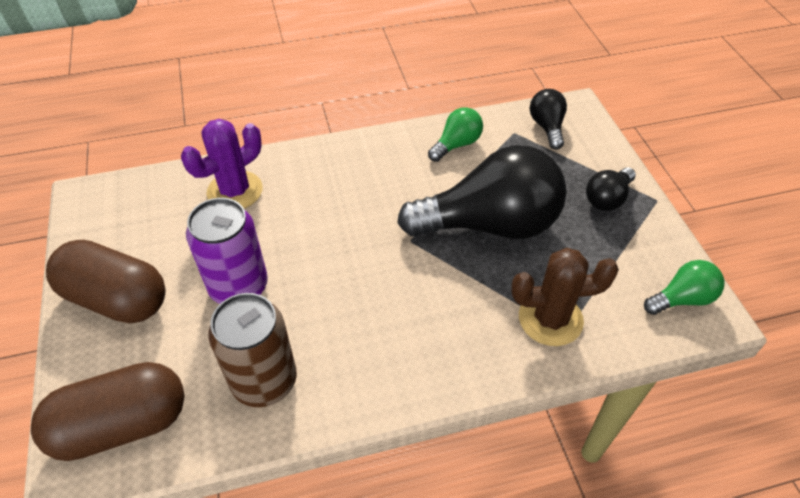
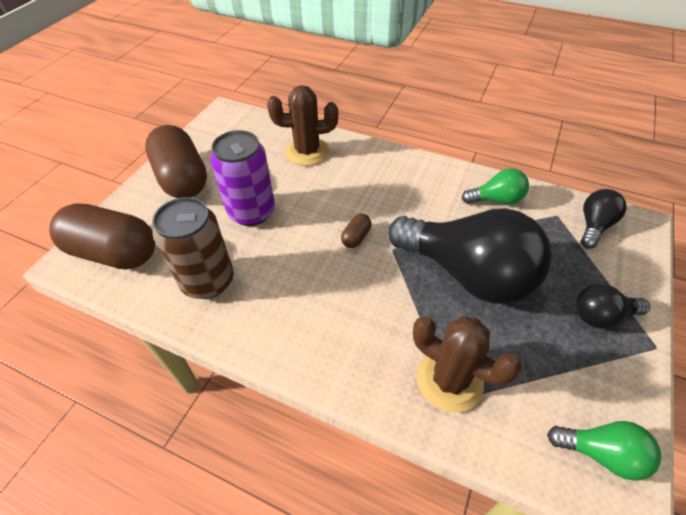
camera: 40 degrees right, 0 degrees up
purple cactus [181,119,263,209] -> brown cactus [267,85,338,166]
none -> brown capsule [341,214,371,248]

